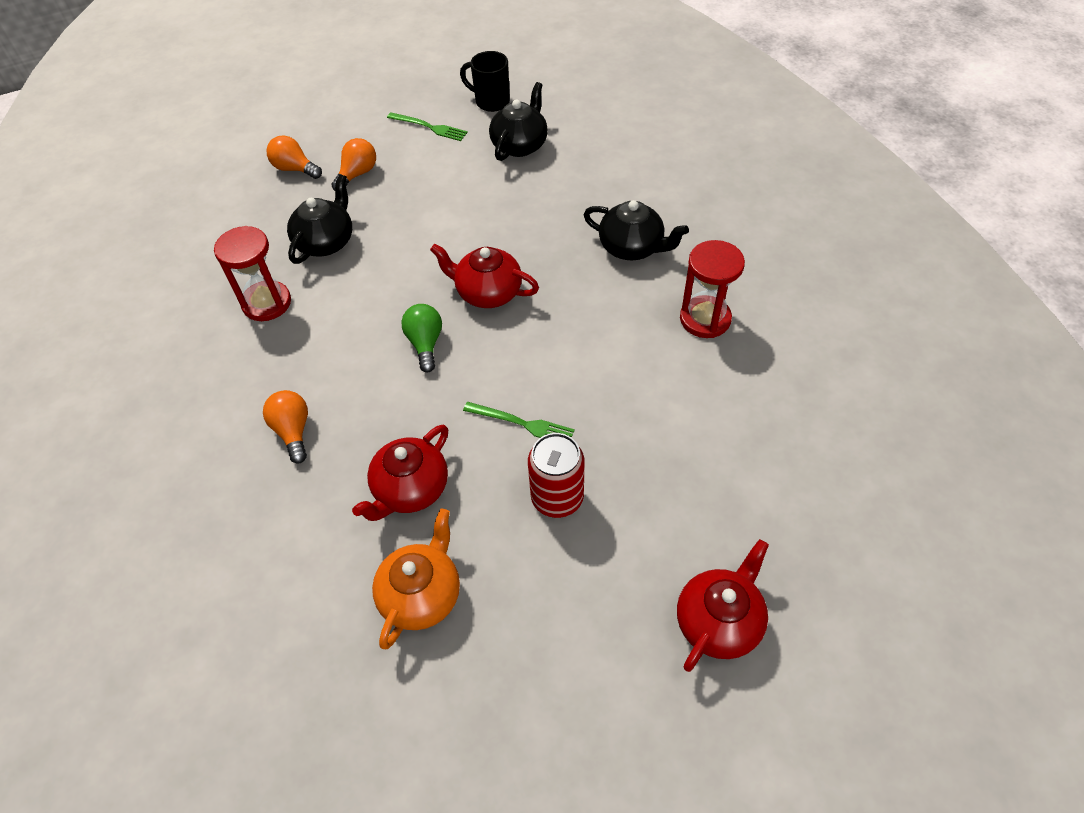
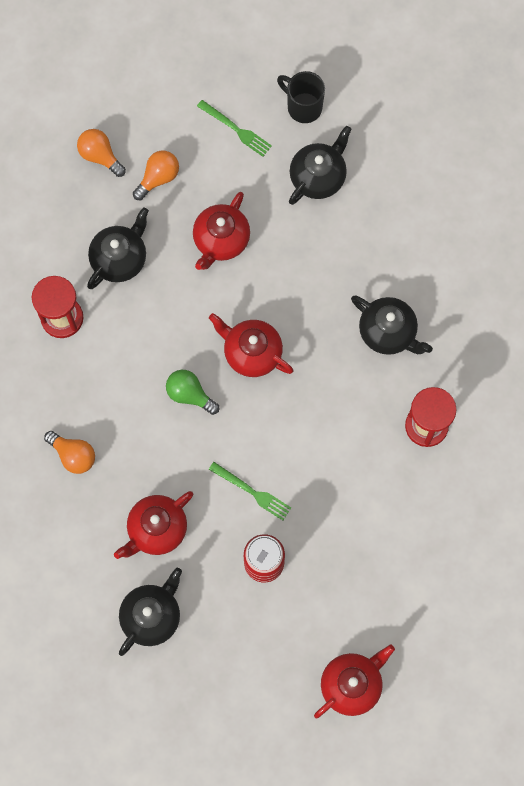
camera: 10 degrees right, 20 degrees up
orange light bulb [263,390,308,463] -> orange light bulb turned 135 degrees clockwise [44,431,95,474]
orange teapot [372,509,460,649] -> black teapot [119,568,182,656]
green light bulb [401,304,442,372] -> green light bulb turned 60 degrees counterclockwise [166,370,219,415]
none -> red teapot [193,192,250,270]

